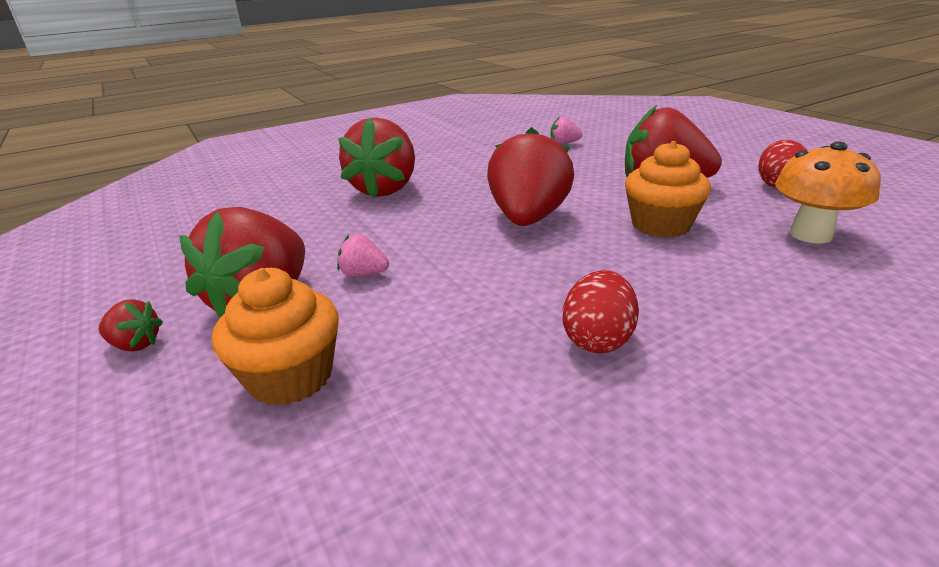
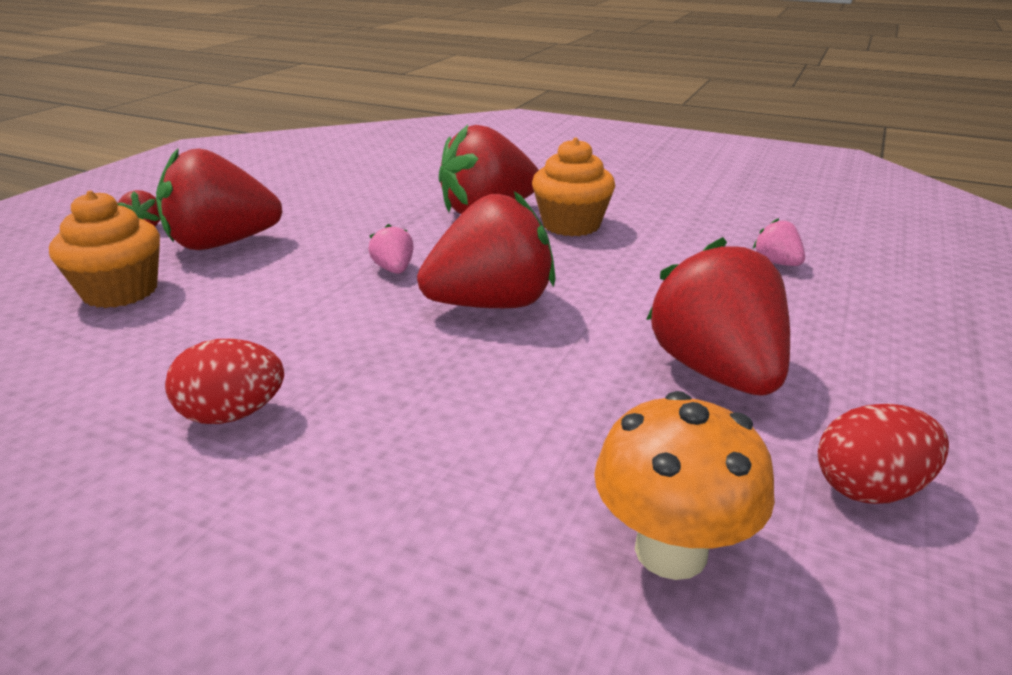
camera: 55 degrees right, 0 degrees up
pink strawberry [337,234,389,277] -> pink strawberry moved to [368,224,414,274]
orange cupcake [625,141,711,238] -> orange cupcake moved to [532,138,615,236]

